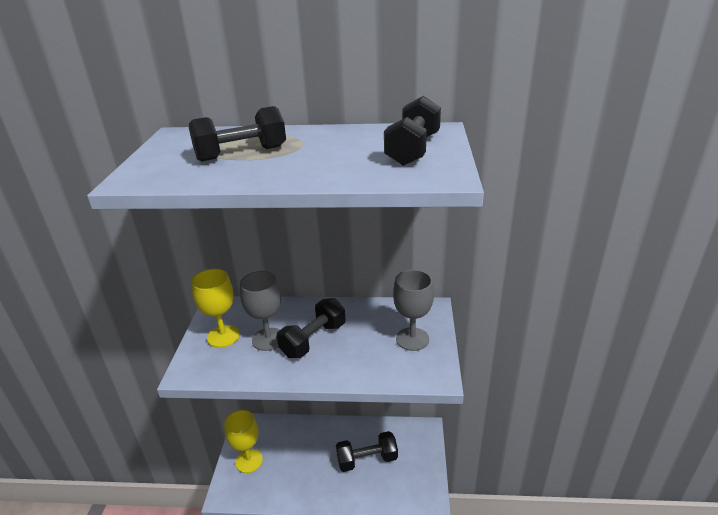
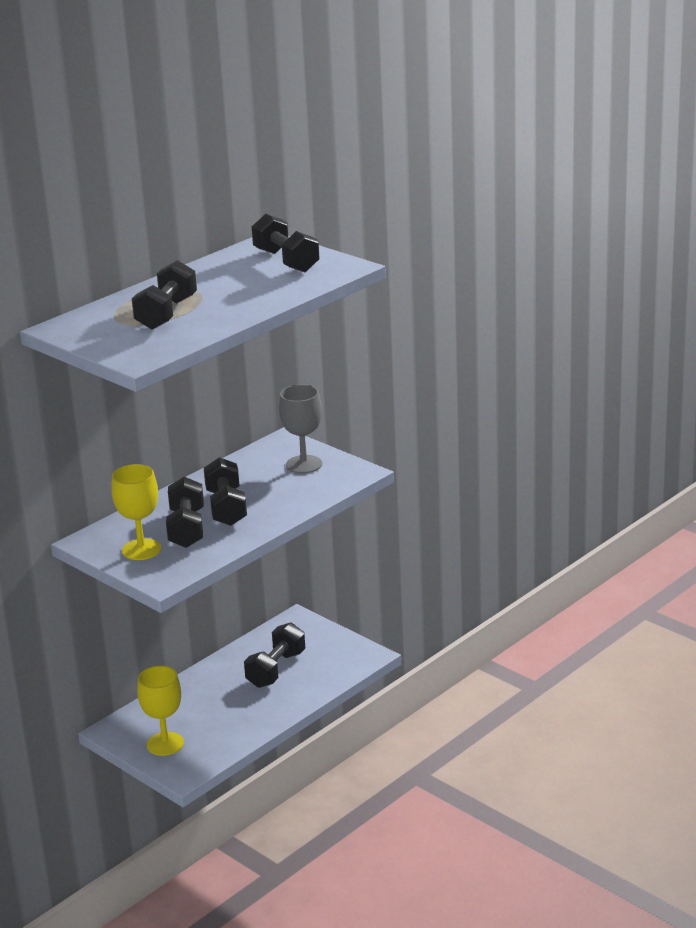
camera: 50 degrees left, 5 degrees down
grey goblet [240,271,281,351] -> black dumbbell [166,477,204,548]

